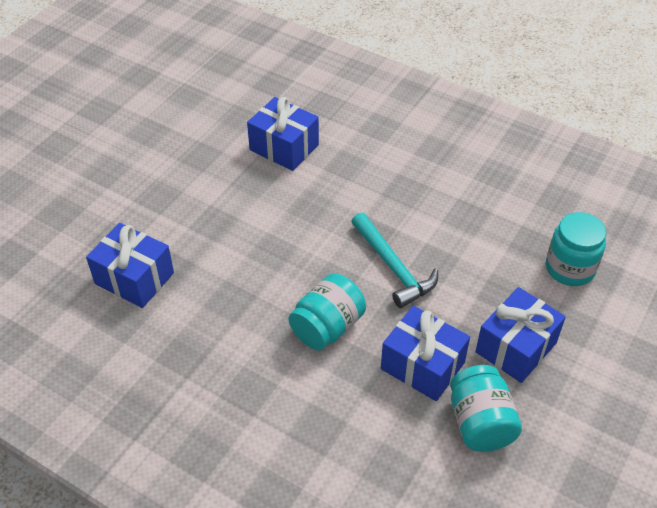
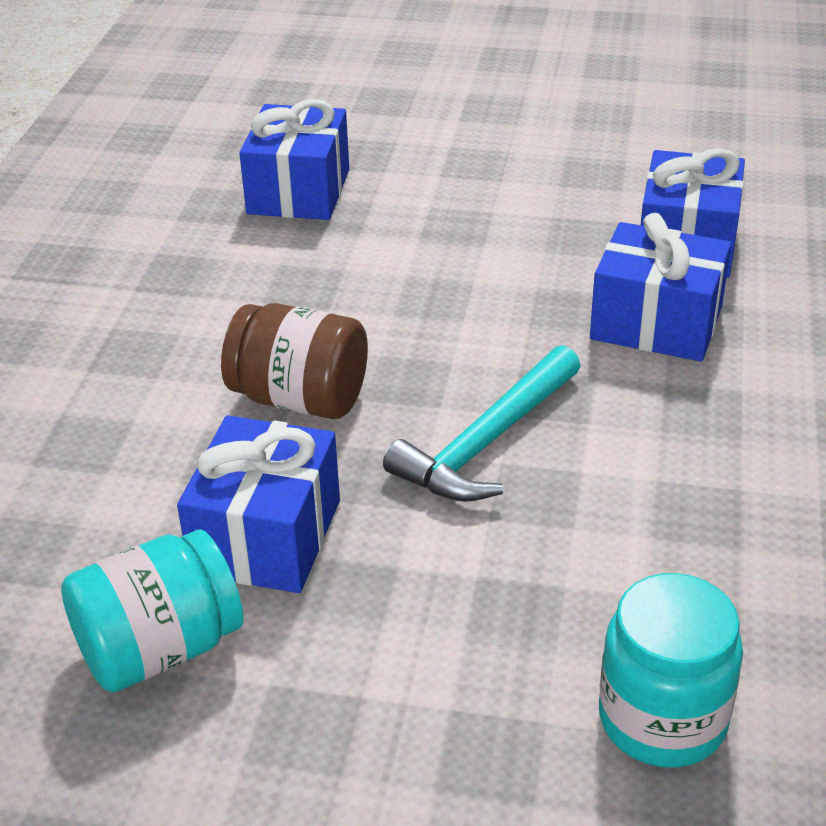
camera: 70 degrees right, 10 degrees down
turquoise jar [288,273,366,350] -> brown jar [221,303,368,419]
blue gift [475,287,566,383] -> blue gift moved to [590,213,731,362]

